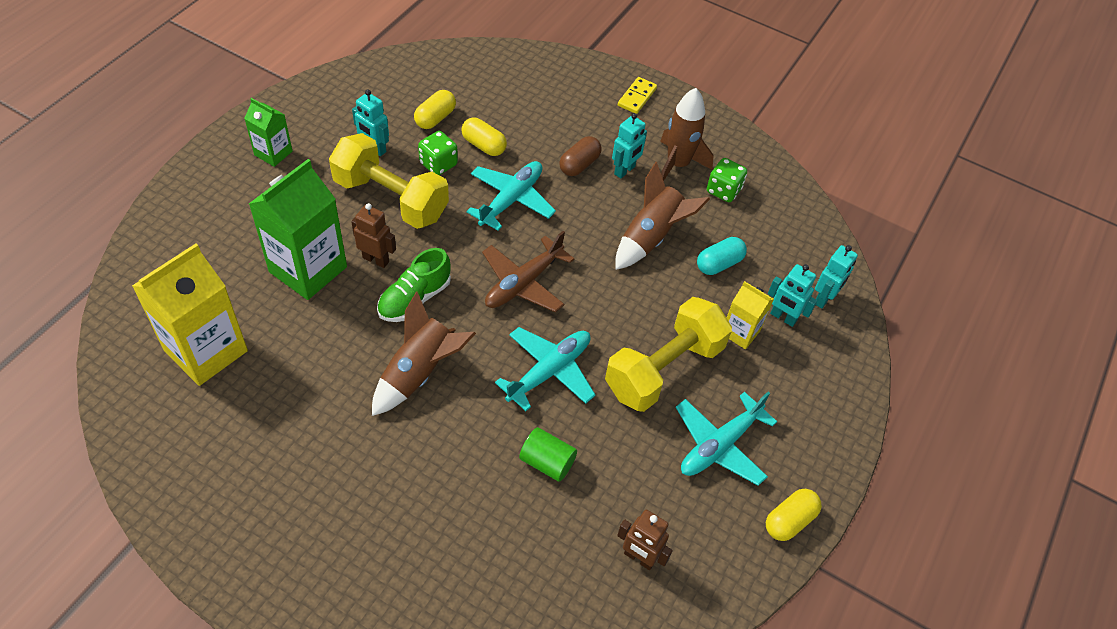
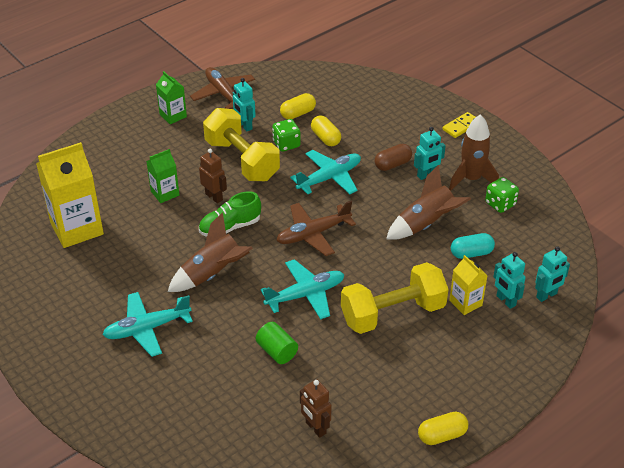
camera: 25 degrees right, 10 degrees down
green carton [249,159,347,300] -> green carton [146,149,179,203], size x0.53
turquoise plane [676,392,777,486] -> turquoise plane moved to [103,292,193,357]
none -> brown plane [190,67,255,109]

